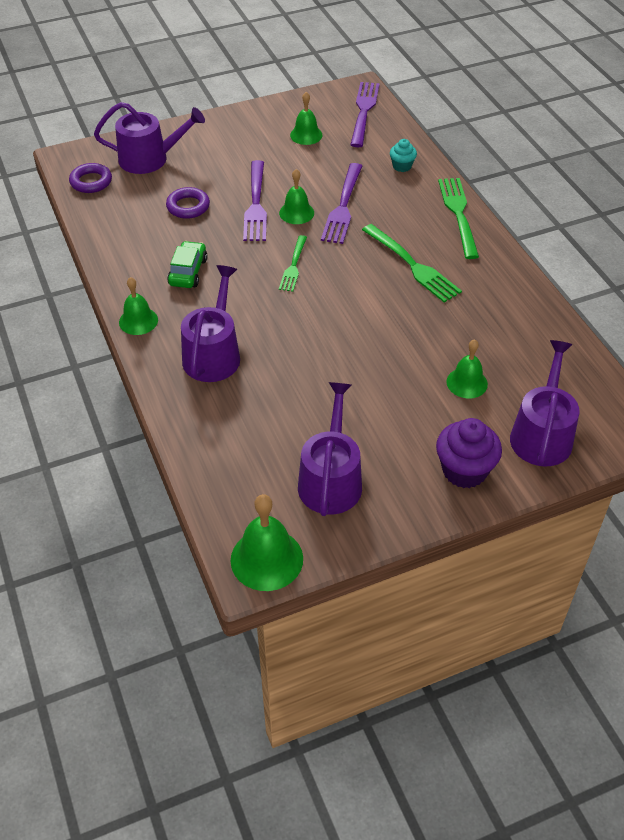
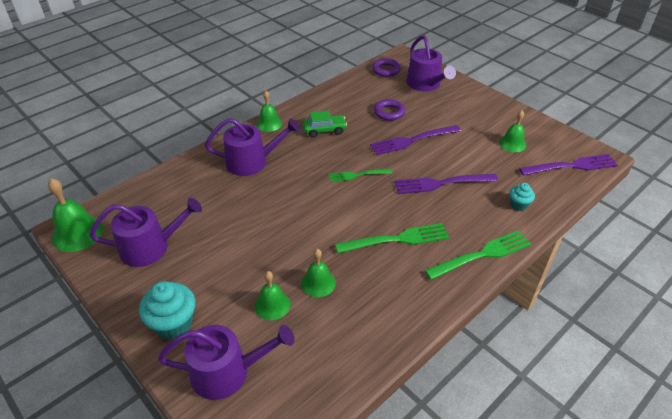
camera: 70 degrees right, 5 degrees down
green bell [279,169,314,224] -> green bell moved to [301,249,336,297]
green fork [362,224,462,303] -> green fork turned 135 degrees counterclockwise [335,223,449,253]
purple cupcake [436,418,502,488] -> turquoise cupcake [139,281,195,340]

